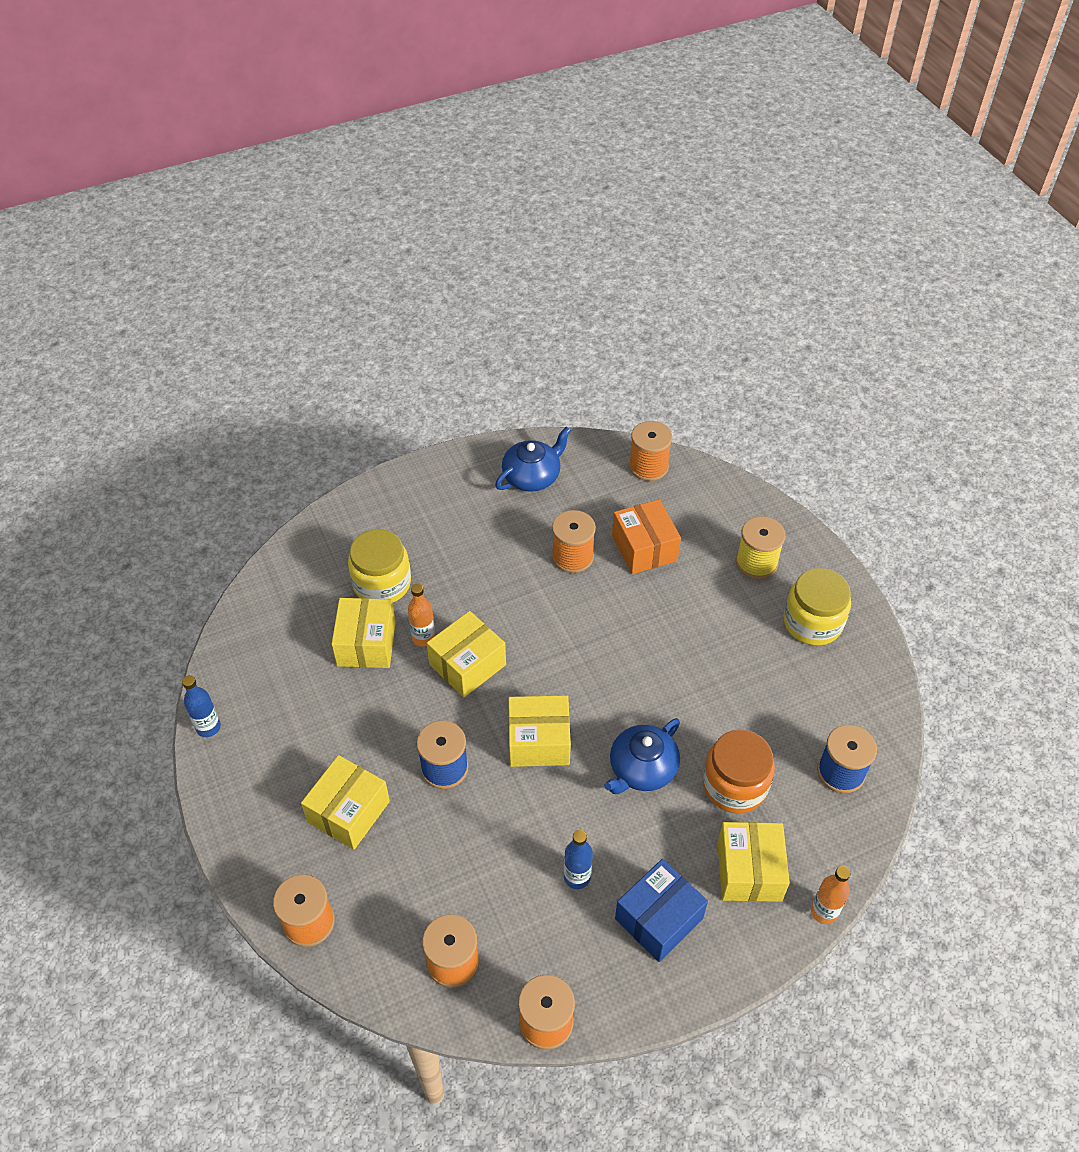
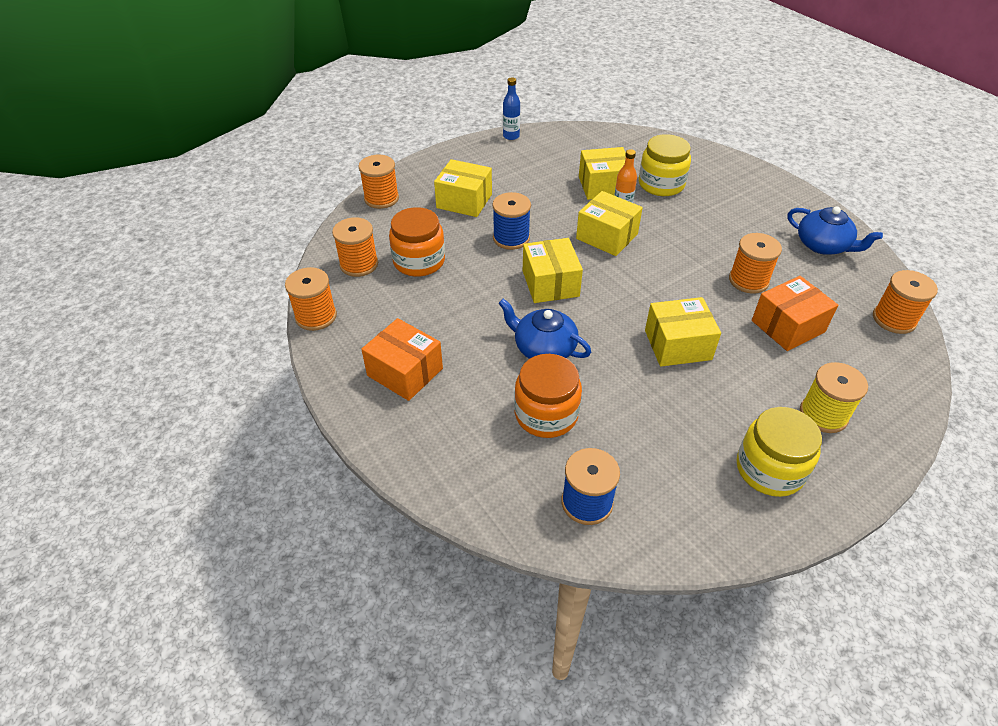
camera: 80 degrees right, 5 degrees down
blue bottle [564,830,593,889] -> none
blue box [615,859,708,962] -> orange box [361,318,443,401]
yellow box [718,822,790,902] -> yellow box moved to [645,297,721,367]
orange bottle [811,866,851,924] -> none
none -> orange jar [389,207,445,277]

